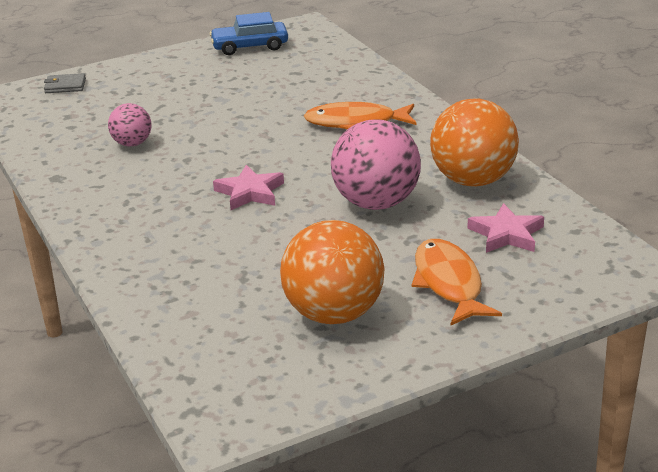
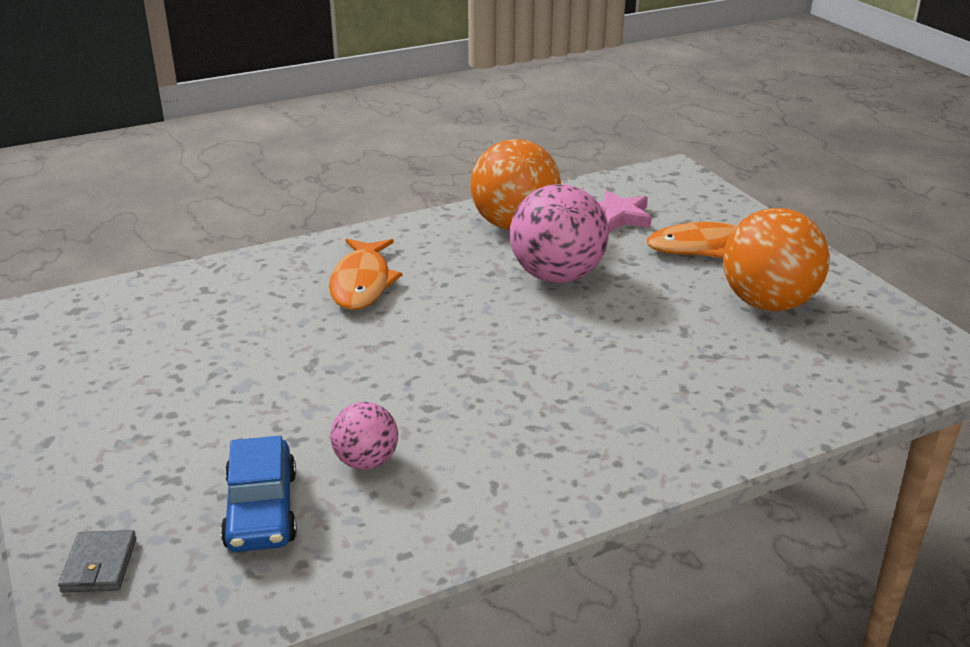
camera: 90 degrees left, 0 degrees up
blue car [210,12,288,55] -> blue car moved to [221,436,297,552]
pink star [213,165,284,210] -> none

